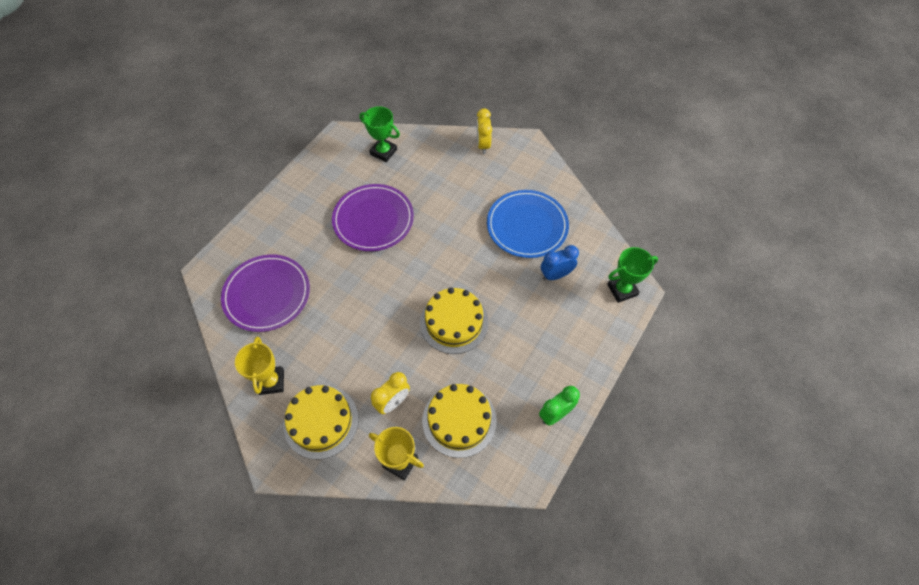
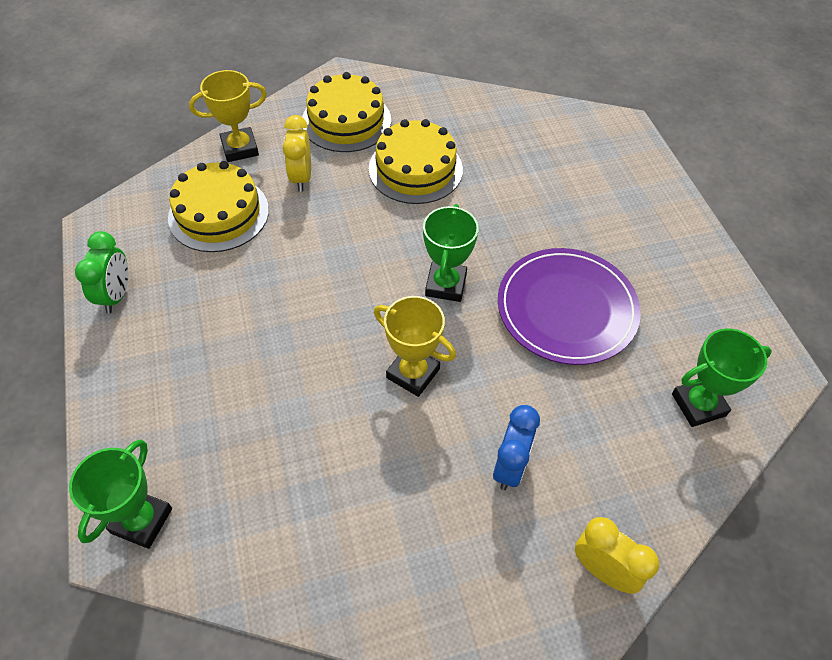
camera: 130 degrees right, 5 degrees down
purple plate [221,254,310,332] -> none
yellow trophy [235,337,284,395] -> yellow trophy moved to [374,296,456,397]
yellow cake [420,288,488,354] -> yellow cake moved to [369,119,463,204]
blue plate [487,190,569,258] -> none
blue clock [541,245,579,280] -> blue clock moved to [493,405,540,490]
none -> green trophy [423,204,479,302]

